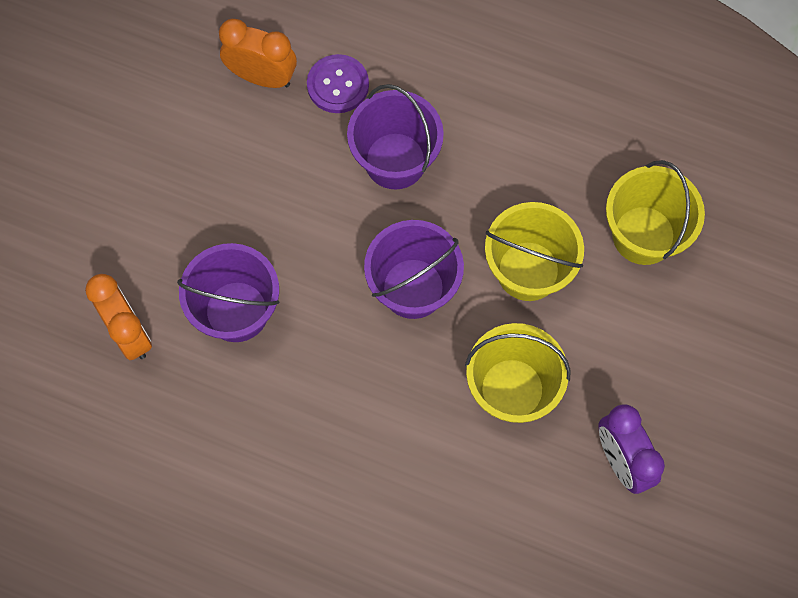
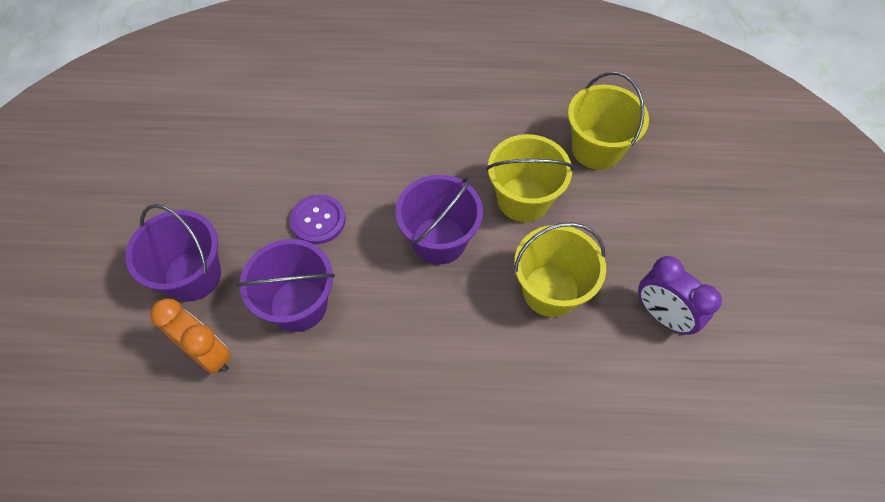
camera: 20 degrees left, 10 degrees down
orange clock [219,19,297,88] -> none
purple button [307,54,369,113] -> purple button moved to [290,194,346,244]
purple bucket [347,84,444,189] -> purple bucket moved to [125,204,221,302]

